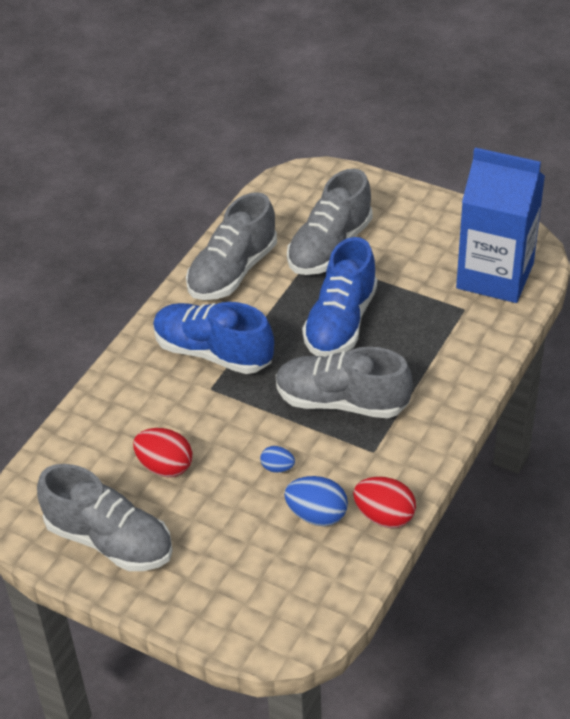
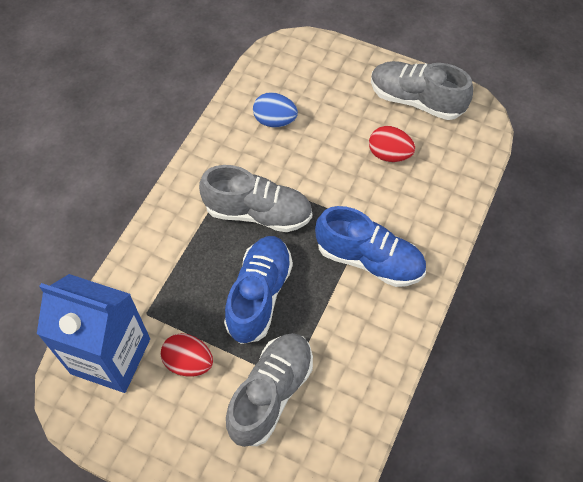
camera: 175 degrees right, 15 degrees up
grey shoe [186,192,277,300] -> none
blue egg [260,446,295,473] -> none
red egg [353,477,416,528] -> red egg moved to [161,333,213,377]

